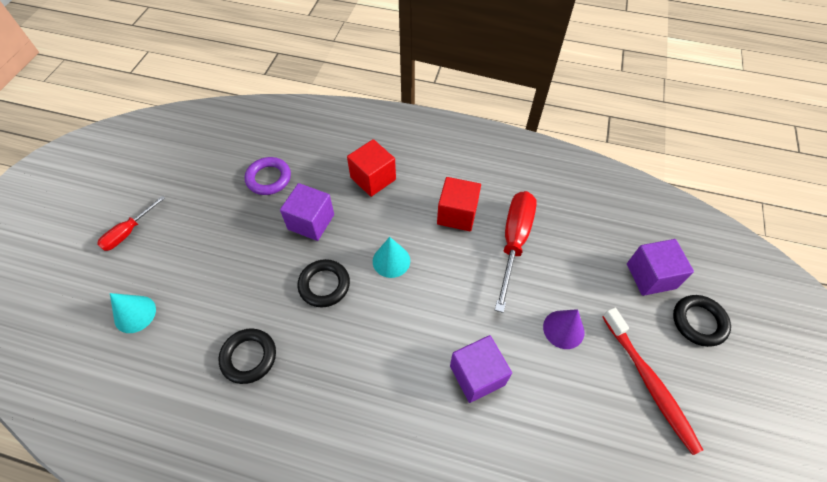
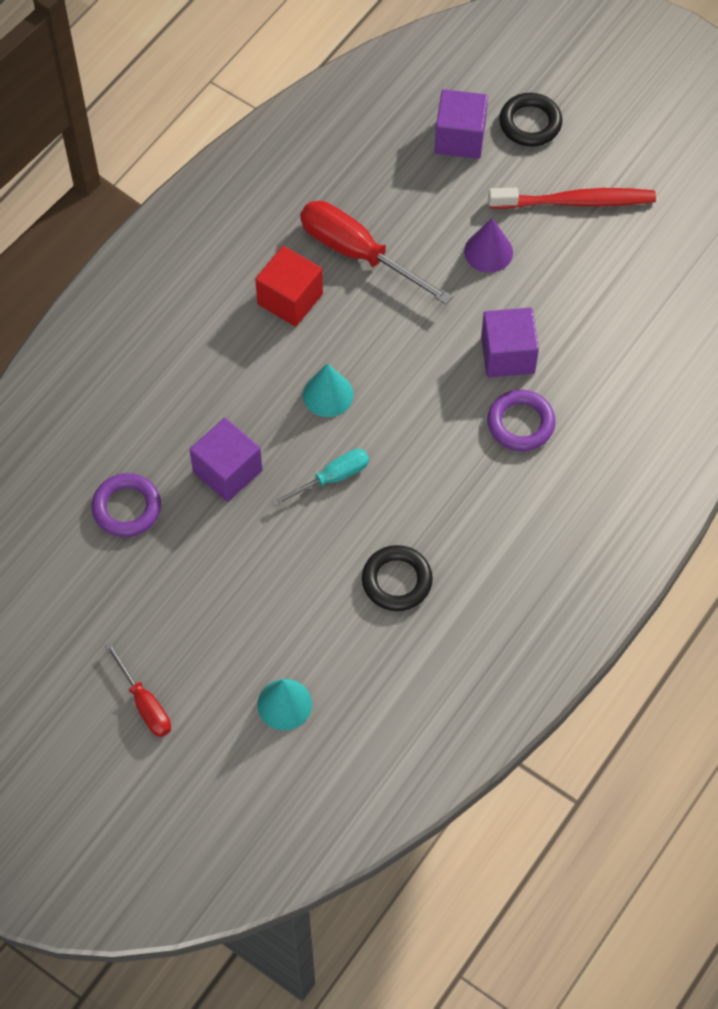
camera: 70 degrees left, 5 degrees up
black ring [298,259,350,308] -> turquoise screwdriver [272,449,369,507]
red cube [347,139,396,197] -> none
none -> purple ring [487,390,556,451]

